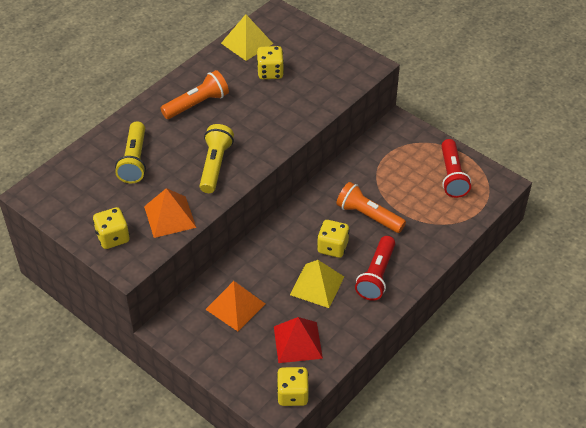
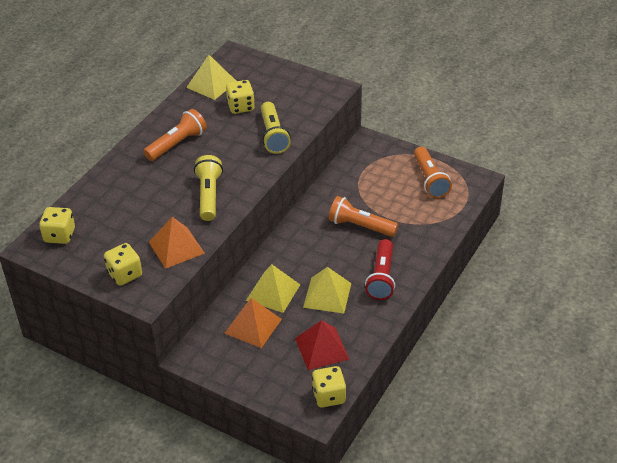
camera: 10 degrees left, 5 degrees down
yellow flashlight [115,121,146,183] -> yellow flashlight moved to [261,102,291,154]
yellow dice [317,220,349,258] -> yellow dice moved to [39,207,75,244]
red flashlight [441,139,471,198] -> orange flashlight [414,147,452,198]
none -> yellow pyramid [246,264,300,313]

